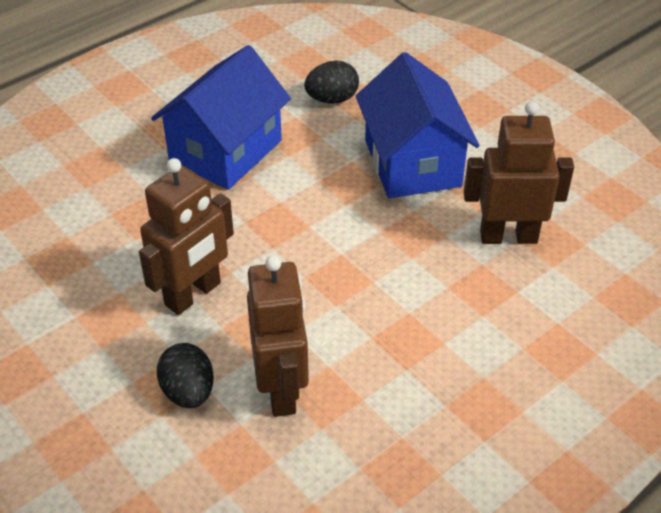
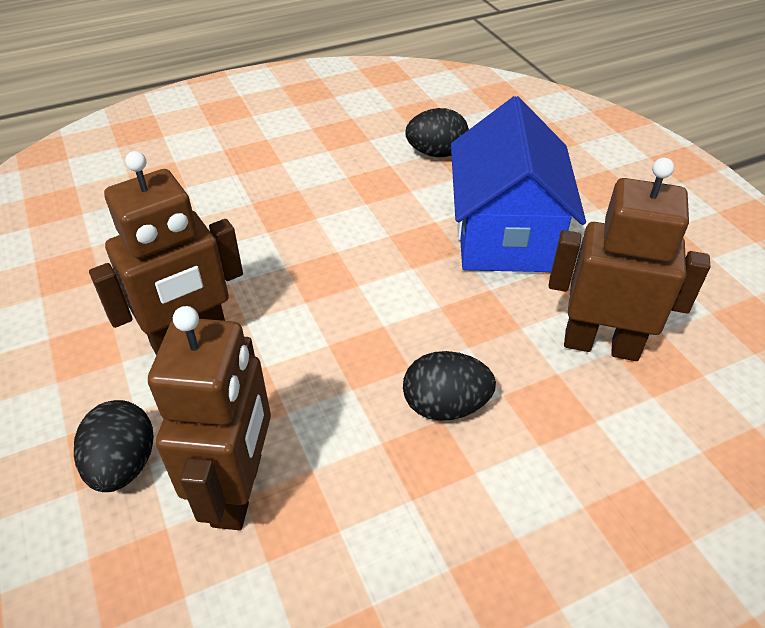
camera: 15 degrees right, 0 degrees up
blue house [151,45,291,190] -> none
none -> black egg [403,351,496,421]

